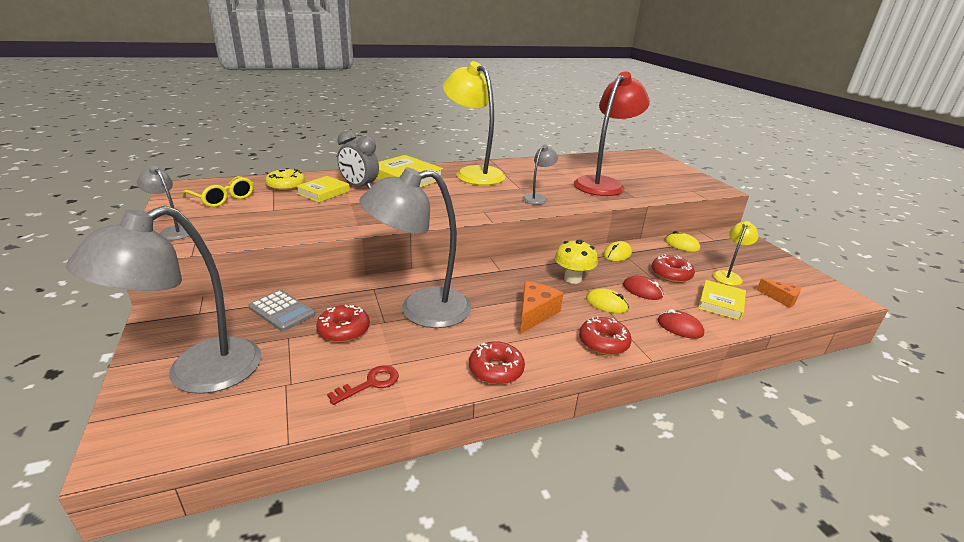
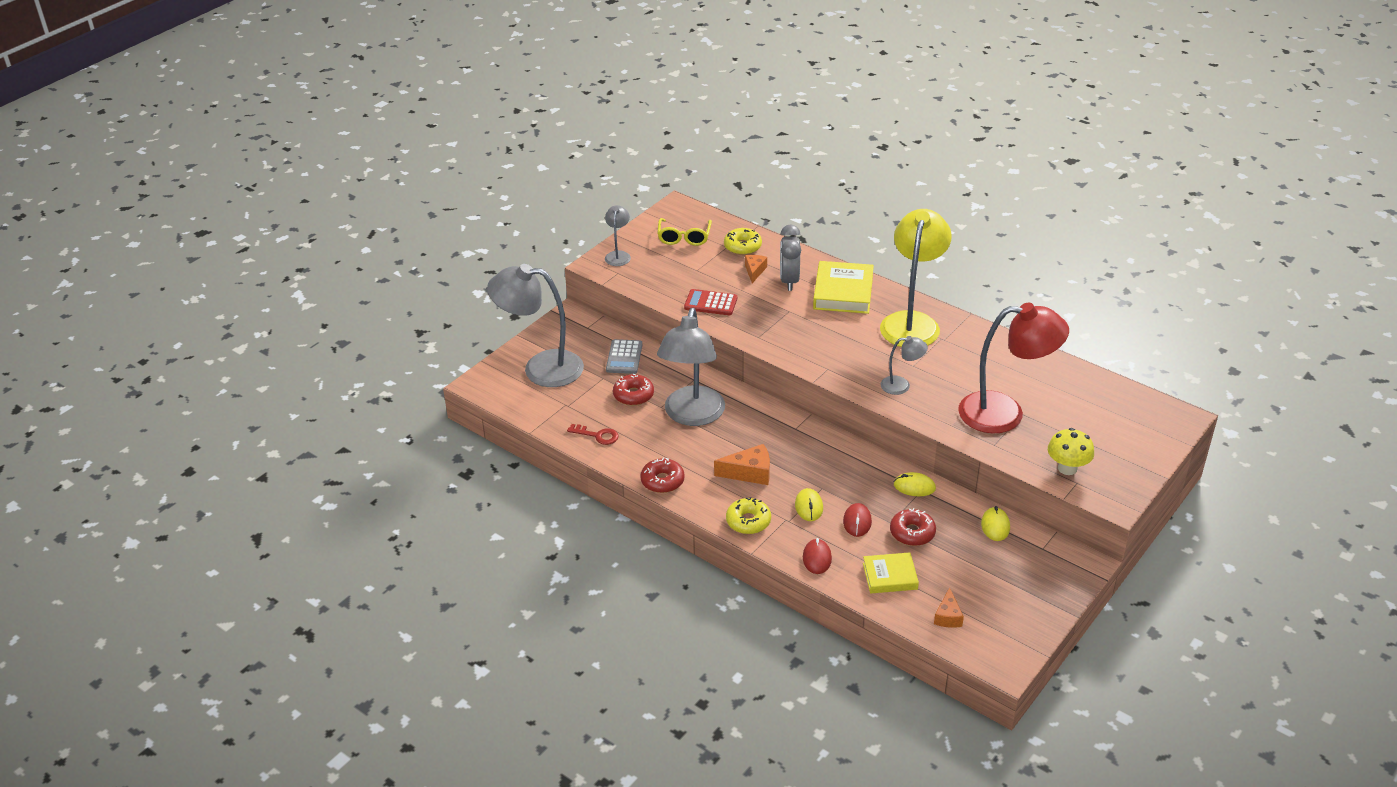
camera: 60 degrees right, 10 degrees up
yellow book [296,176,350,203] -> orange cheese [745,255,767,283]
grey lamp [359,167,471,328] -> grey lamp turned 120 degrees counterclockwise [657,308,725,426]
yellow mushroom [555,240,598,284] -> yellow mushroom moved to [1048,428,1094,475]
red donut [579,316,632,355] -> yellow donut [726,497,771,534]
yellow lamp [713,221,759,286] -> none
none -> red calculator [684,289,737,315]

